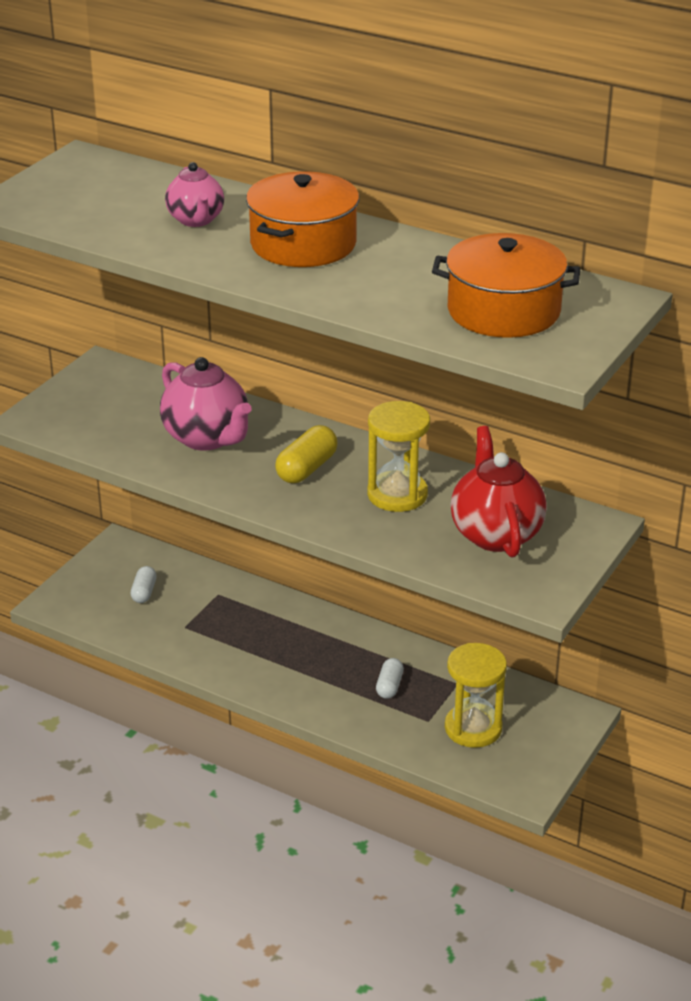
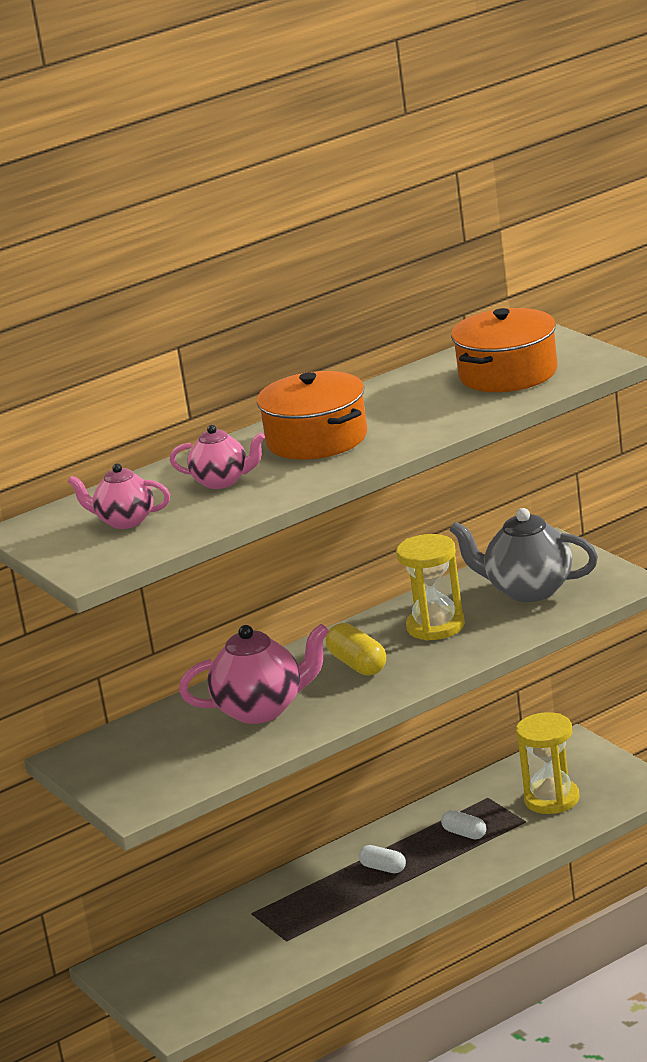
camera: 60 degrees left, 10 degrees down
white capsule [131,566,157,603] -> white capsule moved to [359,845,406,873]
red teapot [451,426,547,557] -> grey teapot [449,508,598,602]
none -> pink teapot [68,463,170,529]

